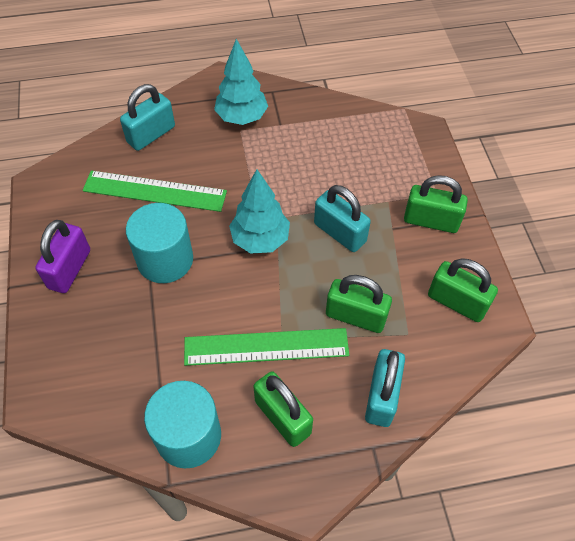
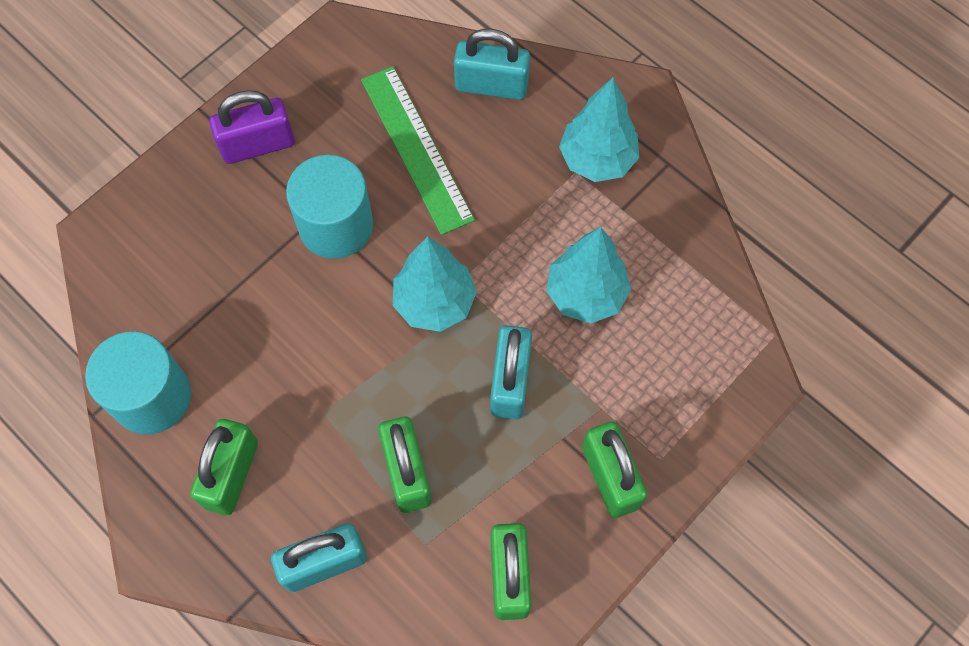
camera: 55 degrees right, 10 degrees up
green ruler [184,328,349,366] -> none
none -> turquoise tree [546,227,631,323]

